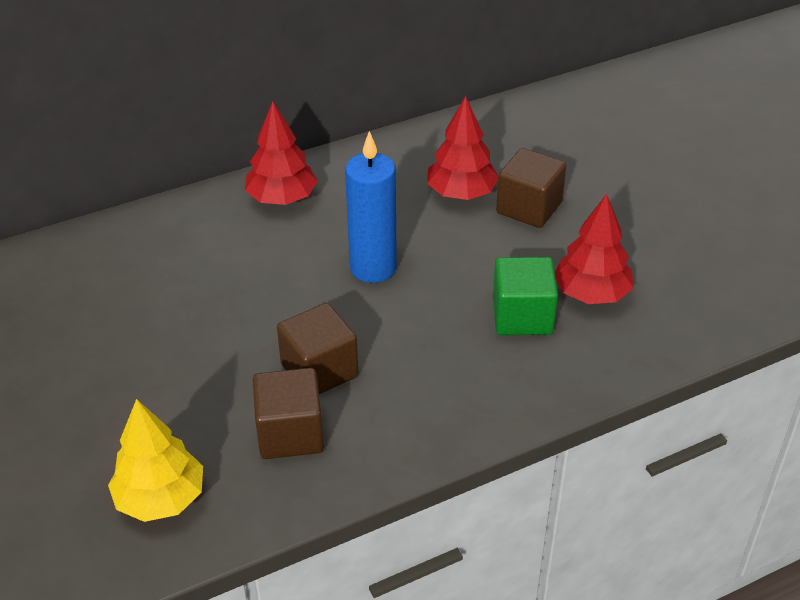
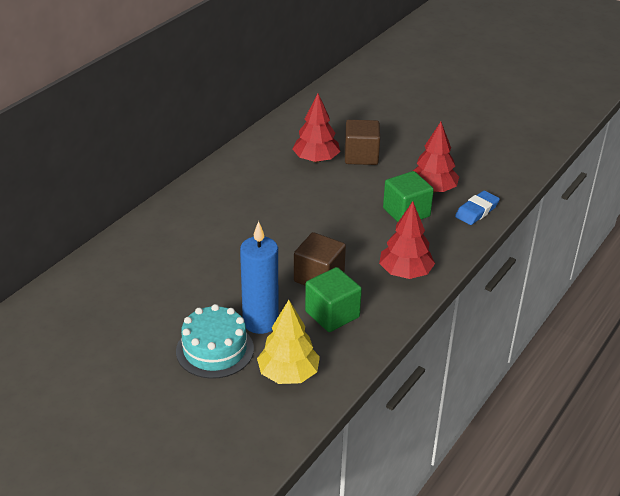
camera: 30 degrees left, 5 degrees down
red tree [245,101,318,205] -> red tree moved to [379,201,435,279]
brown cube [253,368,324,459] -> green cube [305,267,362,332]
blue candle [345,131,397,283] -> blue candle moved to [240,221,279,334]
none -> turquoise cake [176,304,254,379]
none -> blue eraser [455,191,500,225]

